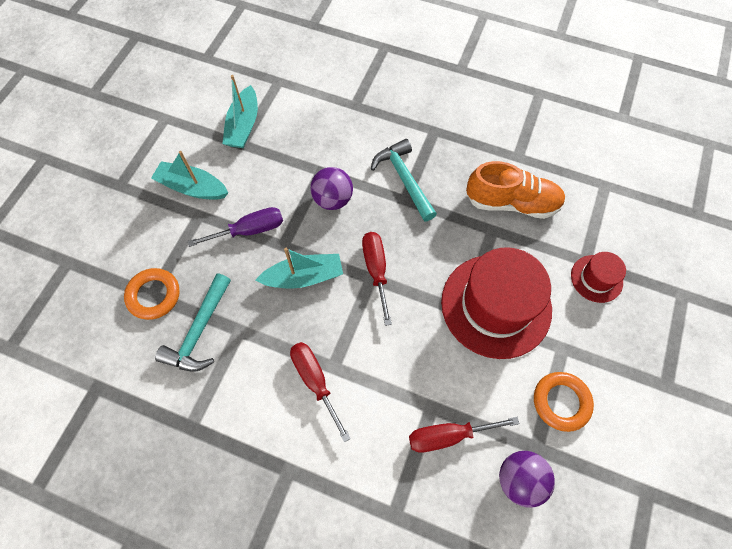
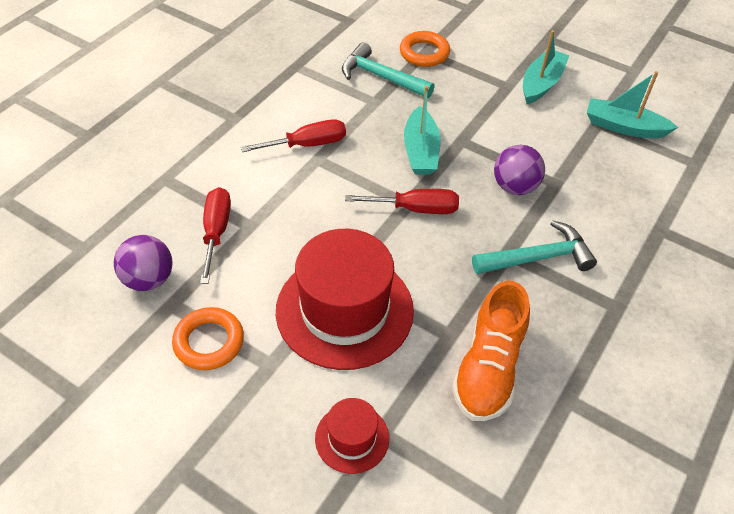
camera: 100 degrees right, 15 degrees down
purple screwdriver [188,207,283,247] -> none

